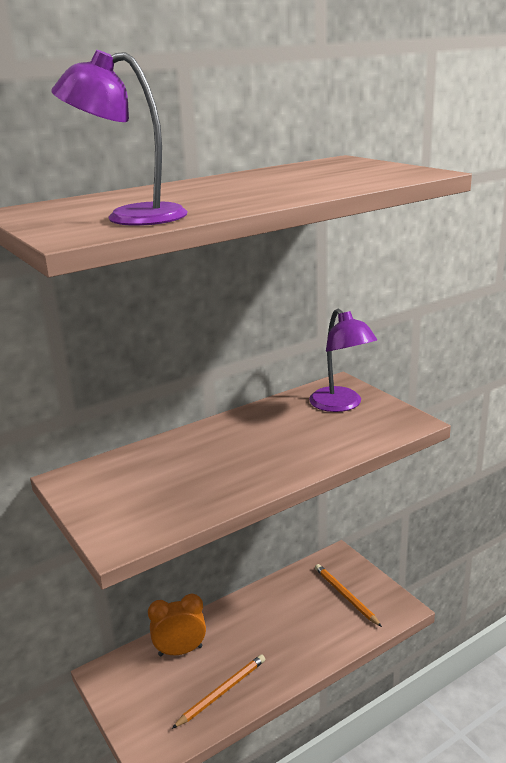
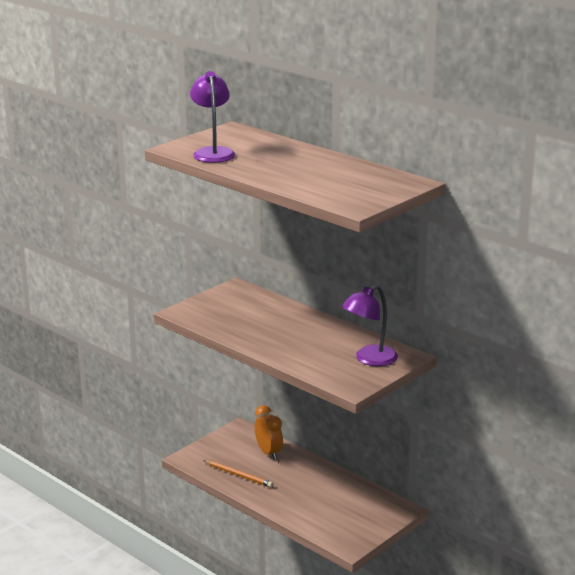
camera: 75 degrees right, 0 degrees up
orange pencil [315,564,382,627] -> none

